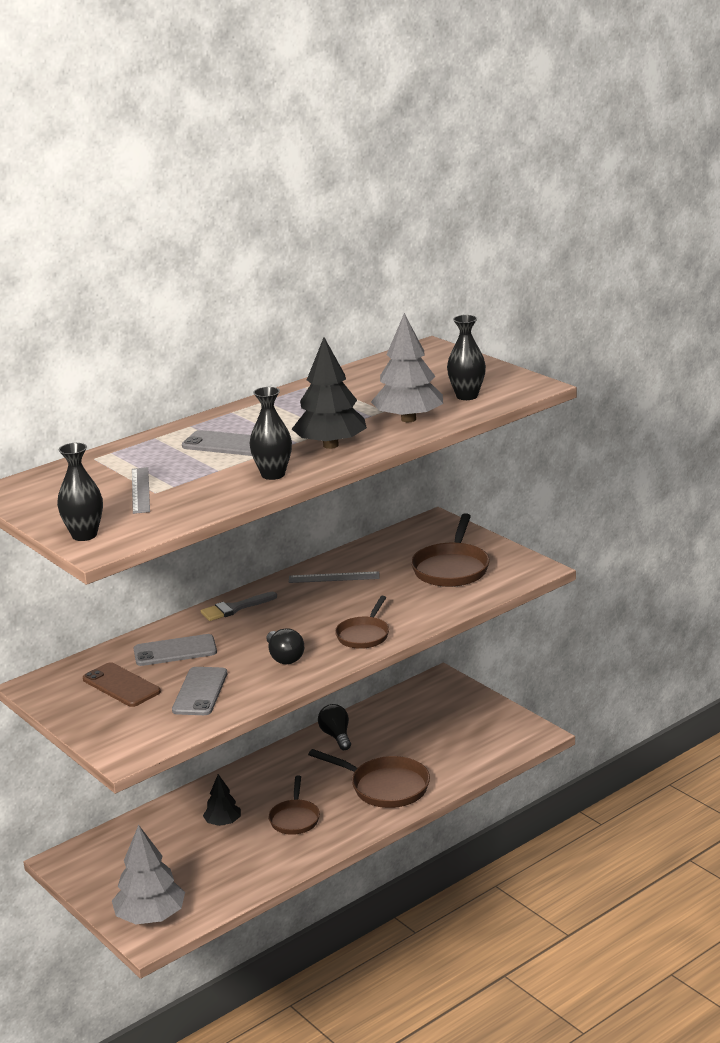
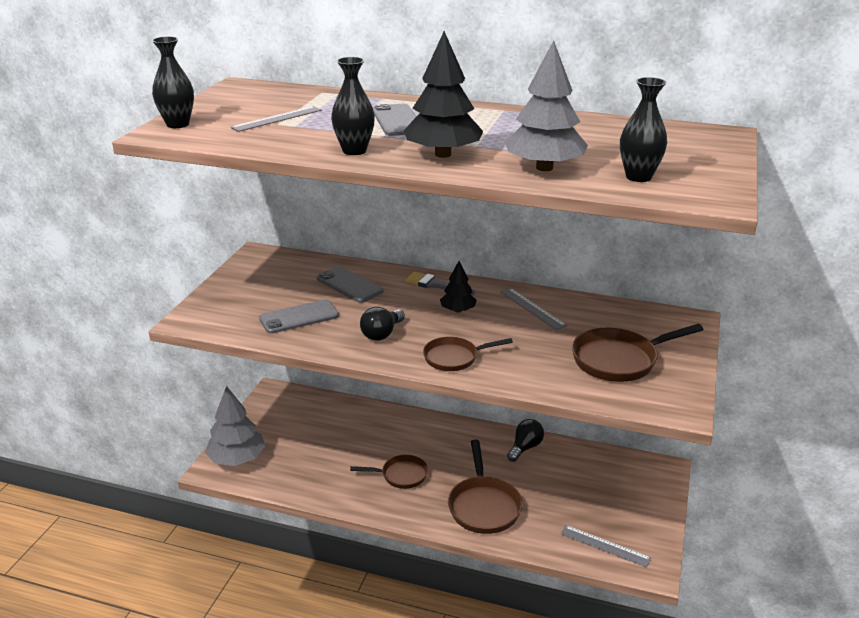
camera: 55 degrees right, 5 degrees up
brown phone [83,662,161,707] -> none
black tree [203,774,241,826] -> black tree moved to [440,261,477,312]
brown pan [268,776,320,835] -> brown pan turned 150 degrees counterclockwise [350,455,428,489]
none -> grey ruler [561,525,651,568]

